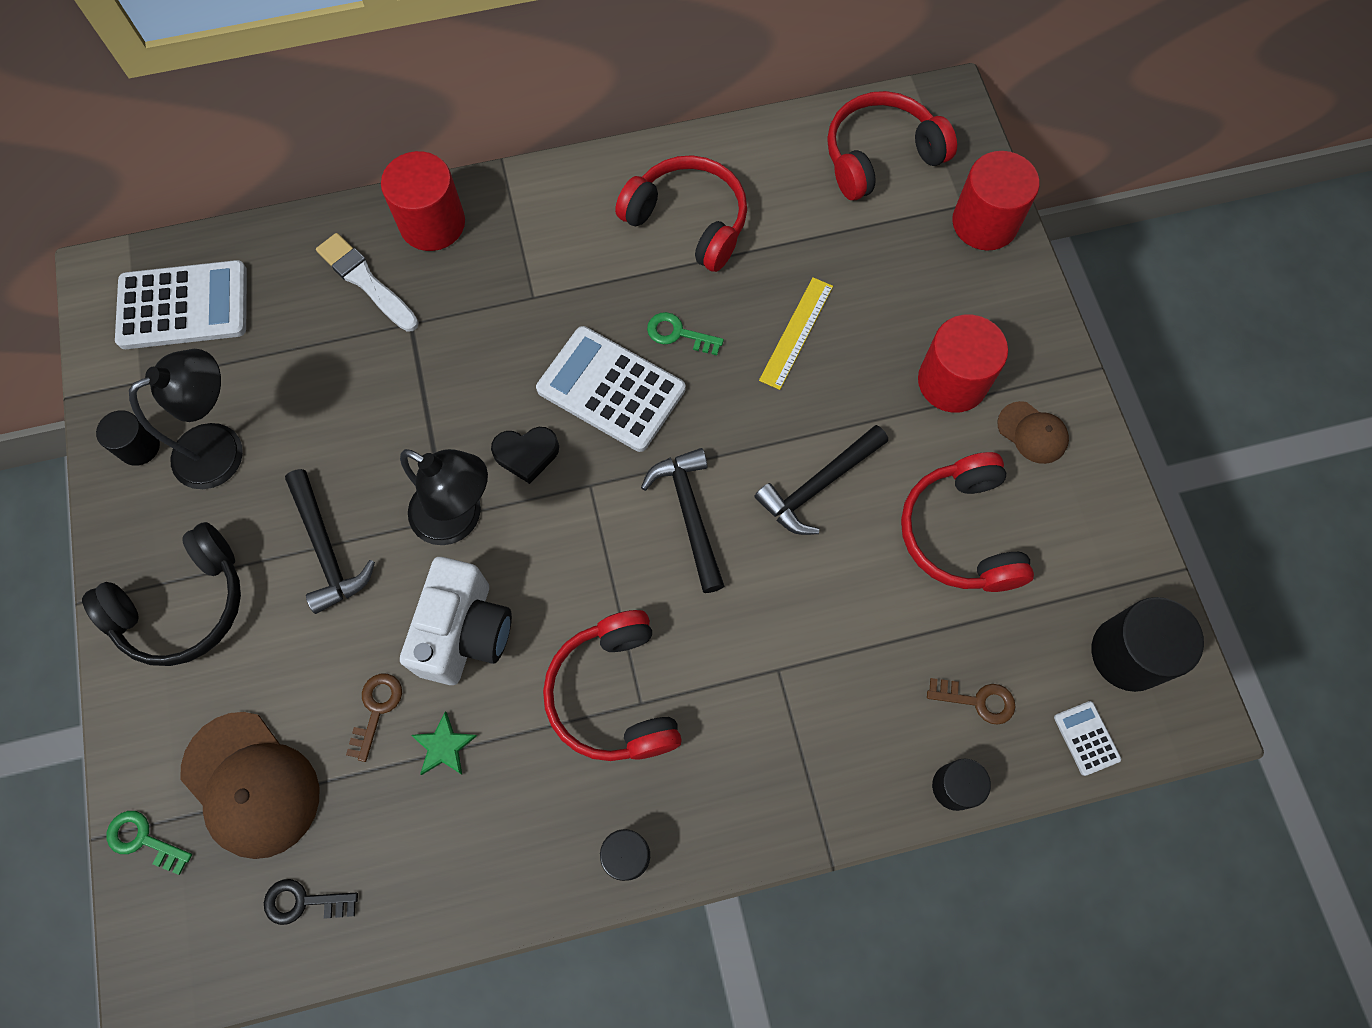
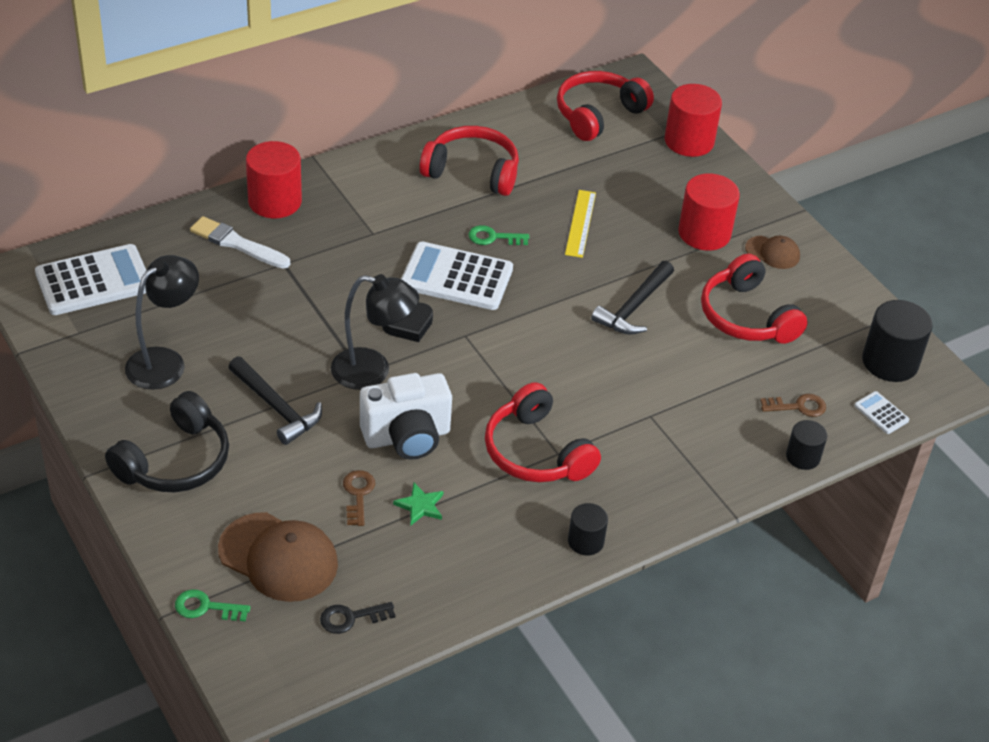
camera: 20 degrees left, 25 degrees down
black cylinder [96,411,160,466] -> none
white camera [400,557,512,685] -> white camera turned 75 degrees clockwise [360,373,452,460]
black hammer [641,448,724,593] -> none

